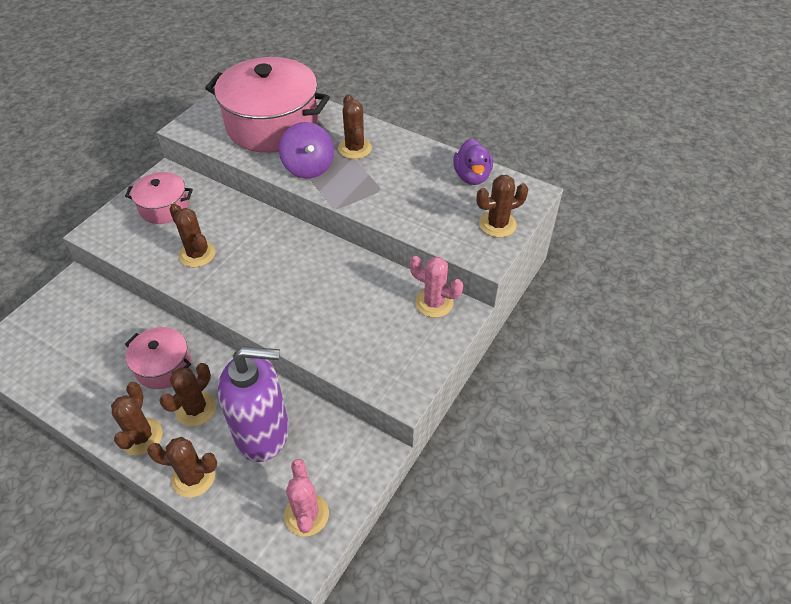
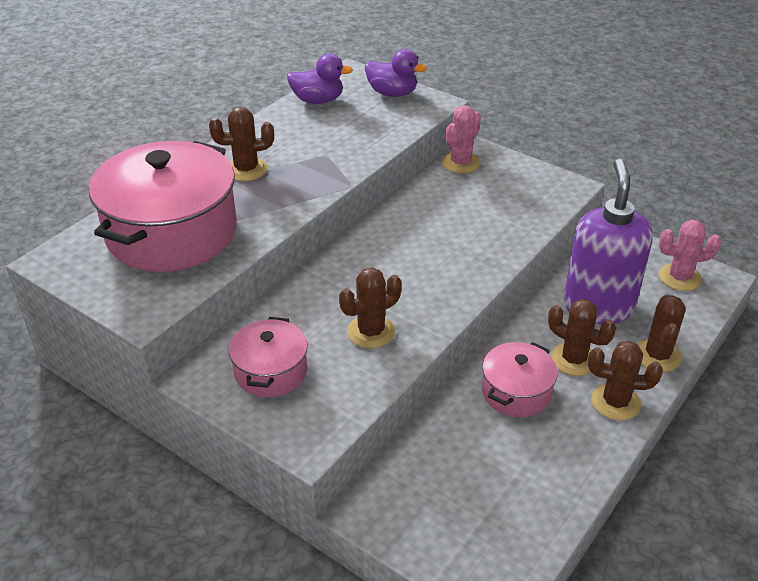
camera: 85 degrees left, 10 degrees down
purple spinning top [279,122,334,179] -> none
brown cactus [476,175,528,237] -> purple duck [365,49,427,97]

